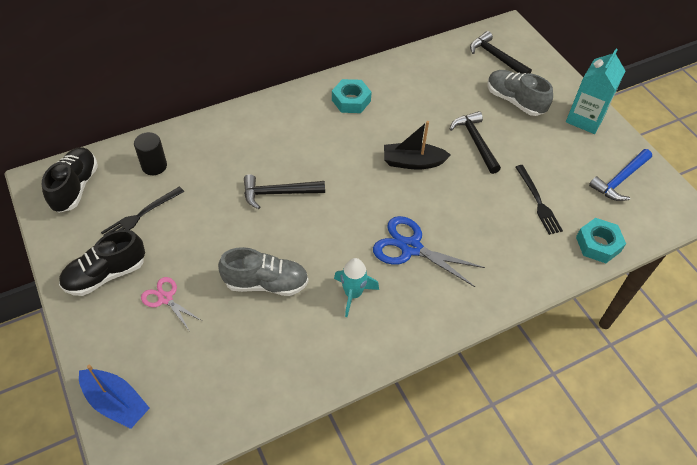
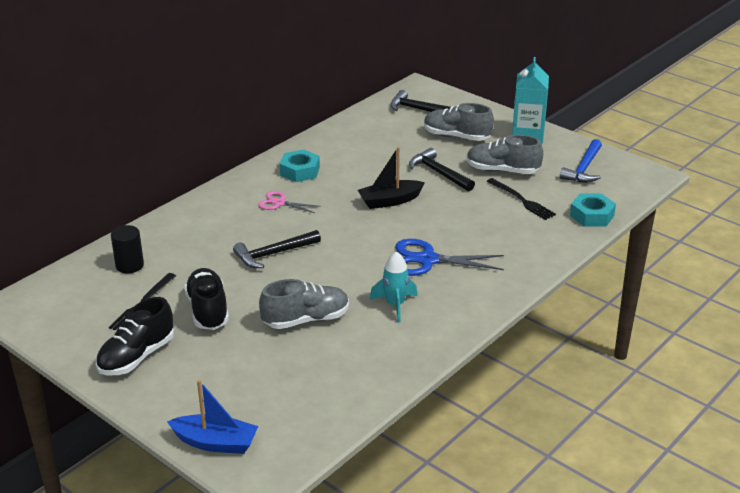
camera: 20 degrees left, 20 degrees down
black shoe [42,147,98,213] -> black shoe moved to [184,268,229,330]
pink scissors [141,277,202,332] -> pink scissors moved to [258,191,321,213]
none -> grey shoe [467,135,543,174]

